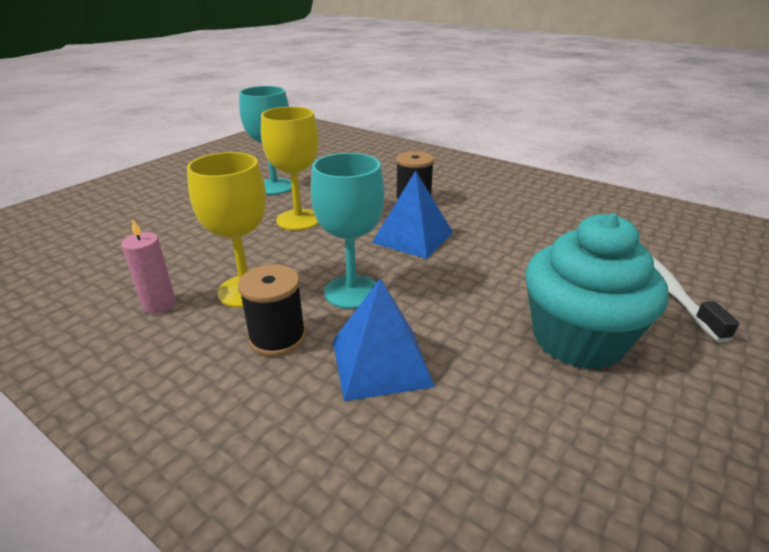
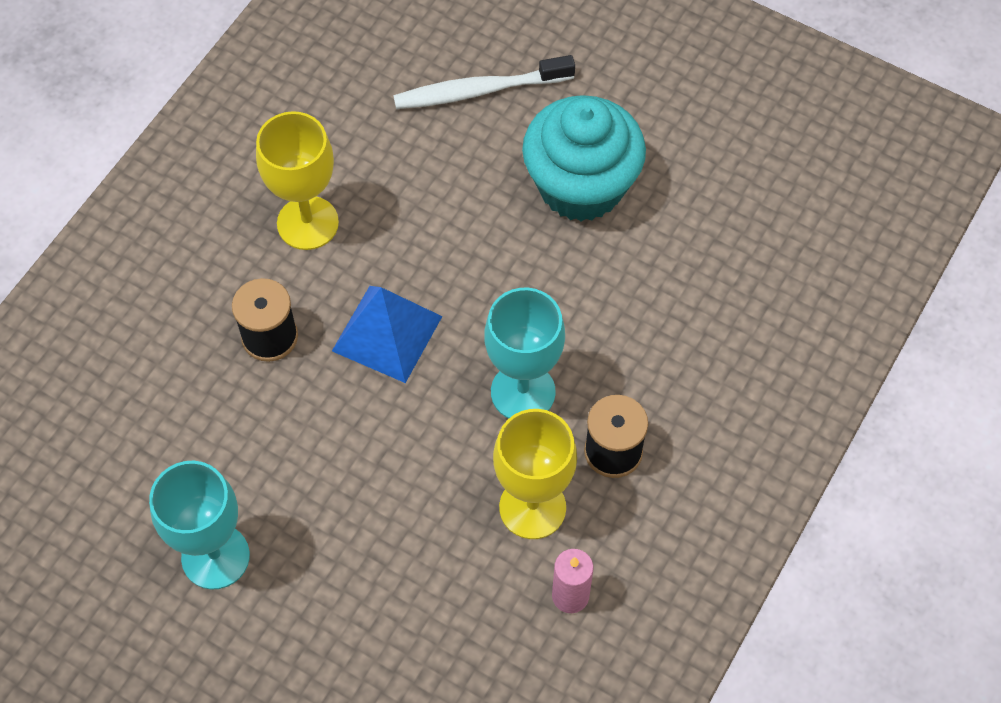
camera: 95 degrees left, 30 degrees up
yellow goblet [261,107,319,230] -> yellow goblet moved to [256,111,339,250]
blue pyramid [333,278,435,401] -> none

